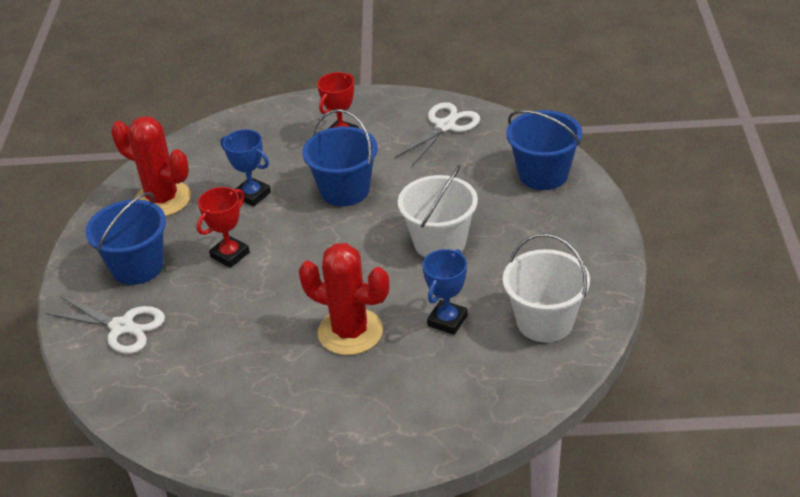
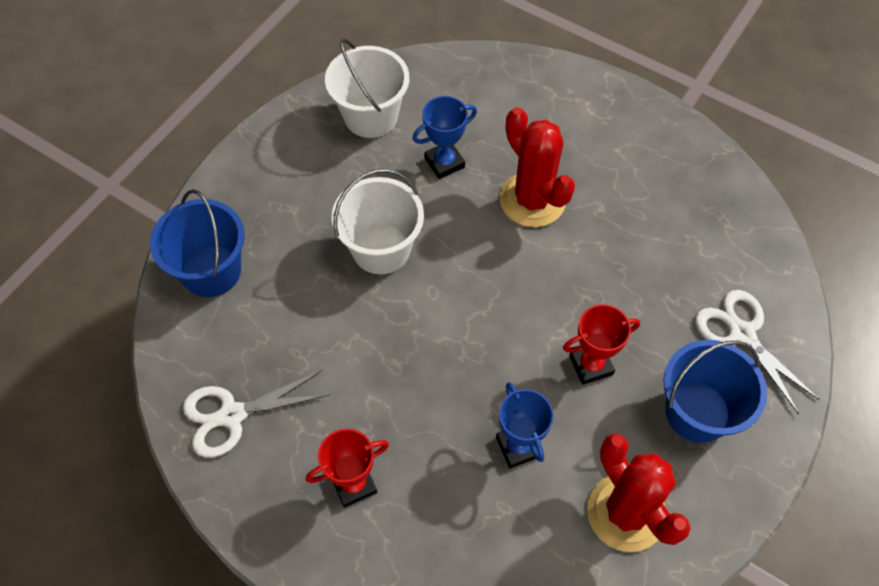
camera: 150 degrees left, 20 degrees up
blue bucket [302,109,378,206] -> none

